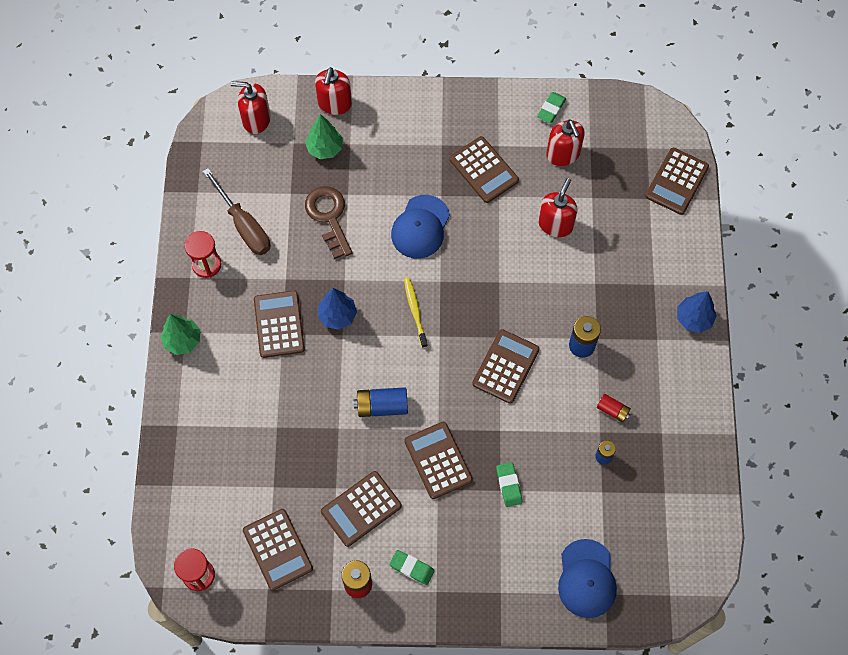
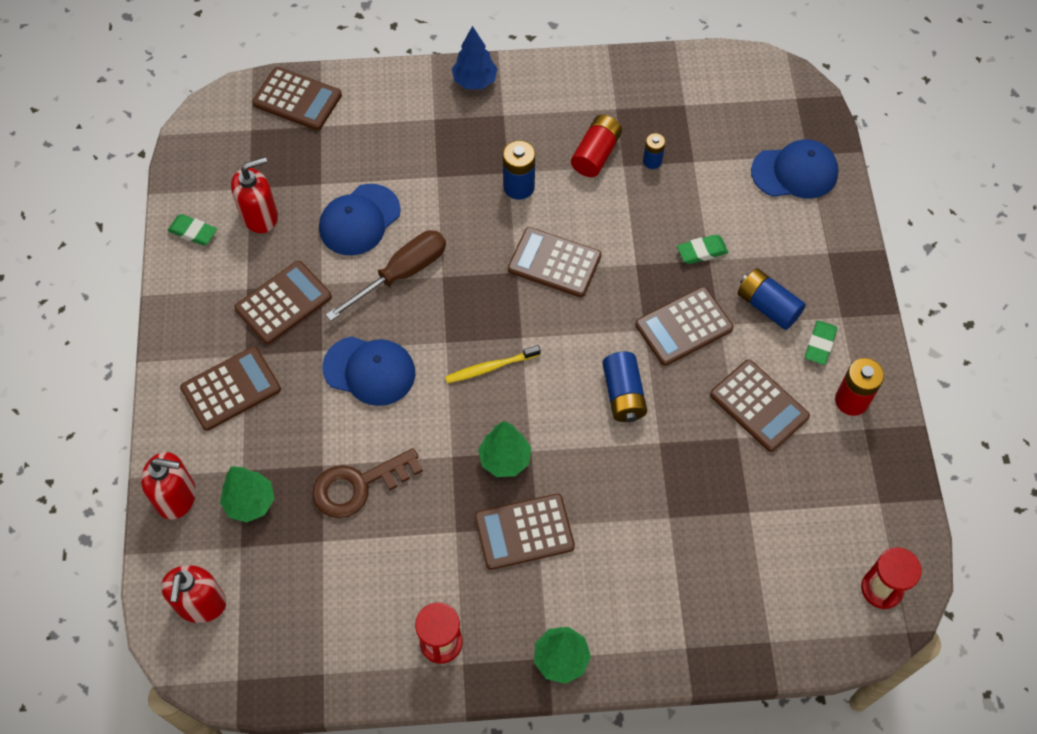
camera: 95 degrees left, 5 degrees down
brown screwdriver [203,168,270,255] -> brown screwdriver moved to [325,230,446,321]
brown calculator [243,509,313,590] -> brown calculator moved to [180,346,281,431]
blue tree [318,288,357,330] -> green tree [478,421,531,477]
red soap dispenser [538,178,577,237] -> blue cap [319,184,401,256]
red battery [597,394,631,422] -> red battery [571,115,622,177], size x1.63
none -> blue battery [738,268,806,330]

